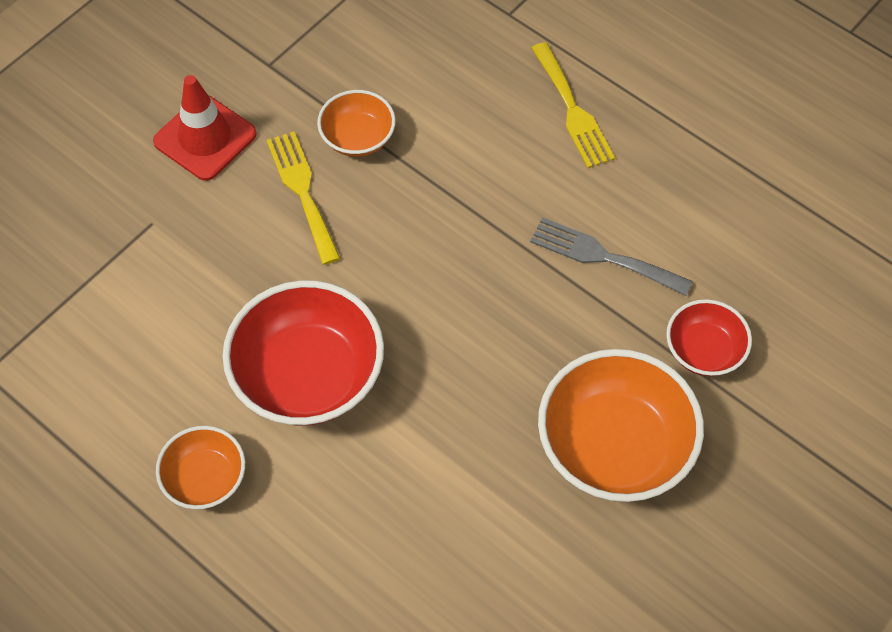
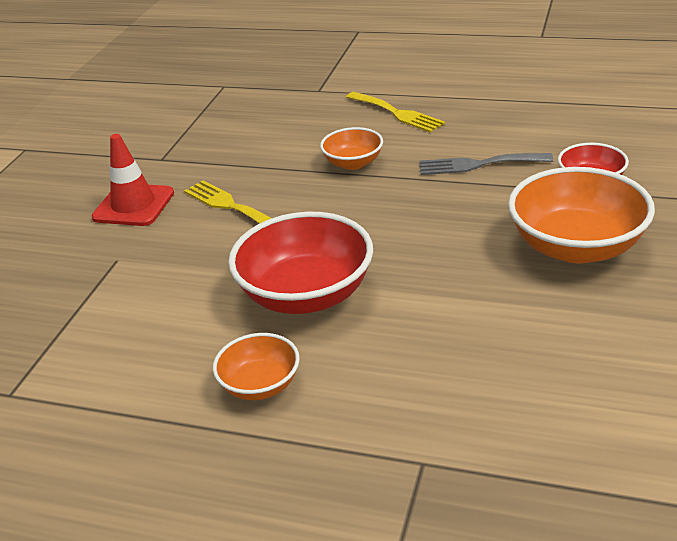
camera: 20 degrees left, 25 degrees down
orange bowl [317,90,396,157] -> orange bowl moved to [320,127,383,170]

